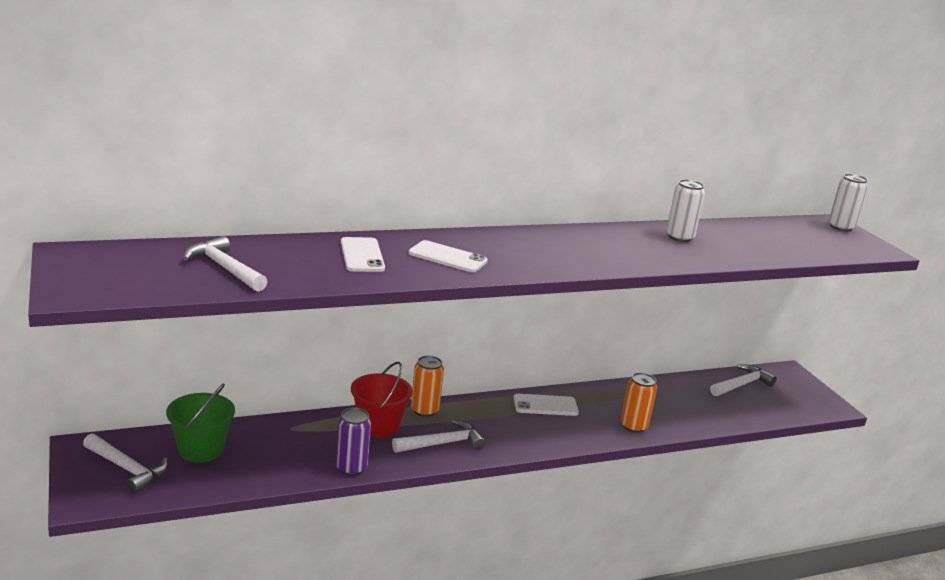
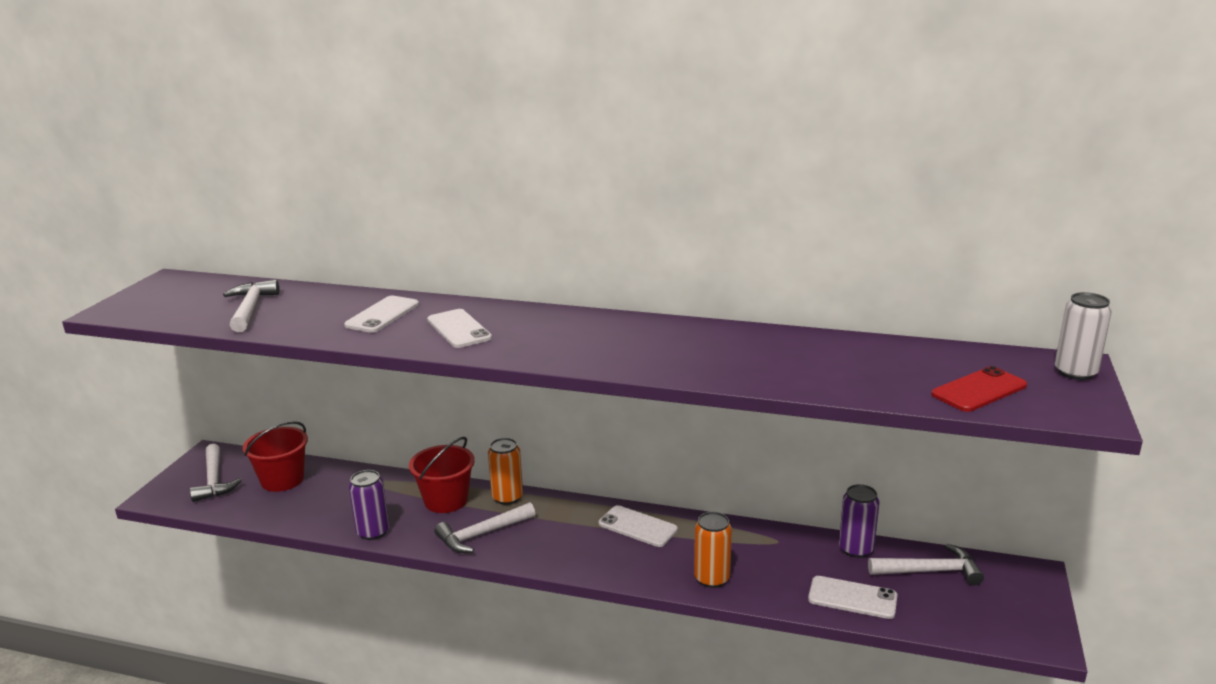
camera: 40 degrees right, 0 degrees up
green bucket [166,383,235,463] -> red bucket [243,421,308,492]
white hammer [392,420,486,453] -> white hammer turned 135 degrees clockwise [435,502,535,553]
white can [666,179,705,242] -> none
none -> white phone [808,576,897,619]
none -> purple can [839,484,879,558]
none -> red phone [931,366,1027,412]

